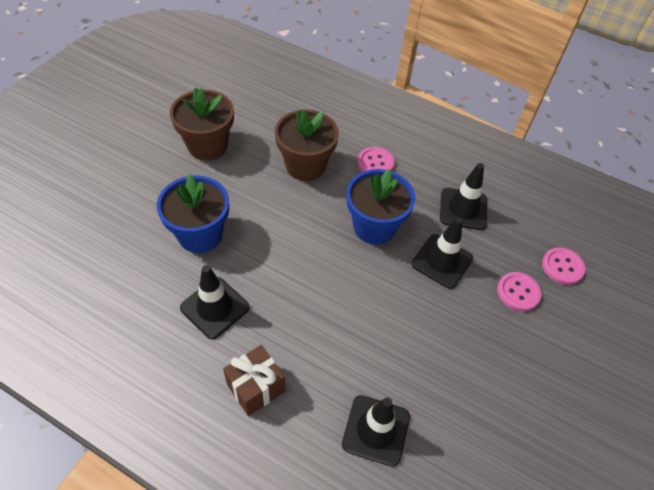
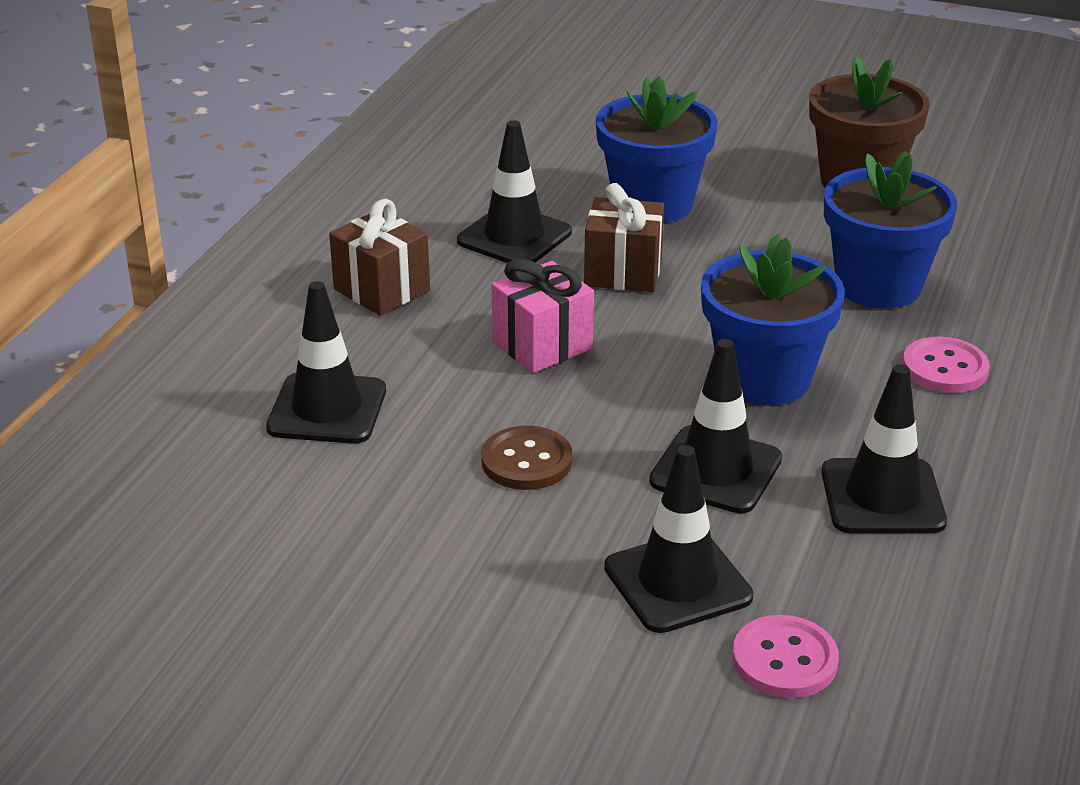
camera: 85 degrees right, 20 degrees down
brown flower pot [275,110,339,181] -> blue flower pot [824,151,957,309]
pink button [497,272,541,311] -> black traffic cone [604,445,753,633]
none -> brown button [481,426,573,490]
none -> pink gift [492,259,594,373]
none -> brown gift [584,183,664,292]

